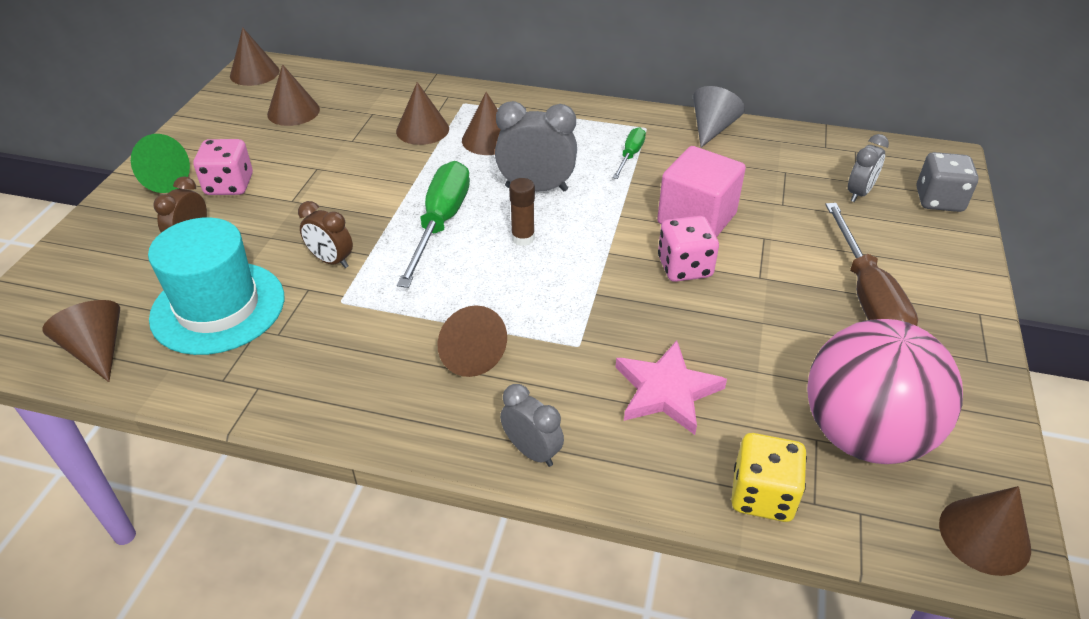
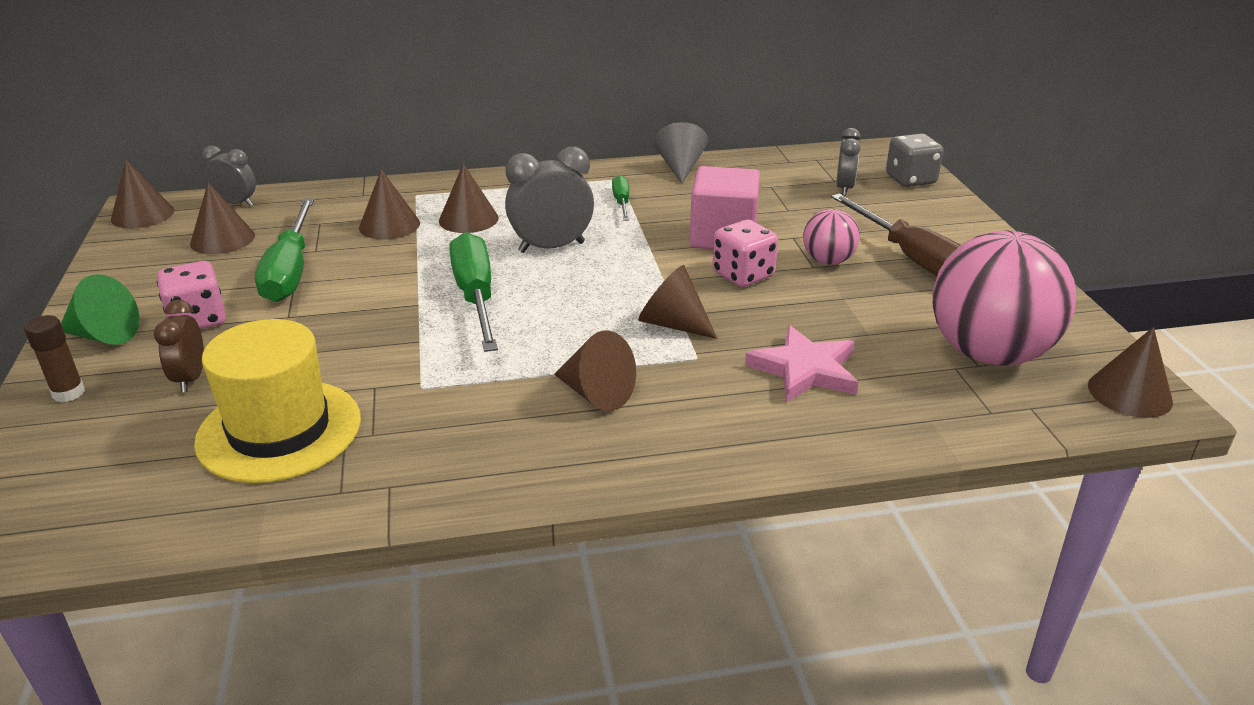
camera: 25 degrees left, 10 degrees down
brown cone [42,300,120,382] -> brown cone moved to [638,265,718,339]
turquoise hat [148,217,284,355] -> yellow hat [194,319,361,483]
brown clock [298,201,353,268] -> none
grey clock [500,384,564,467] -> grey clock moved to [202,146,256,206]
brown glue stick [509,178,535,246] -> brown glue stick moved to [24,315,85,402]
yellow dice [731,433,807,522] -> none
none -> green screwdriver [255,198,314,302]
none -> pink ball [803,209,860,265]

